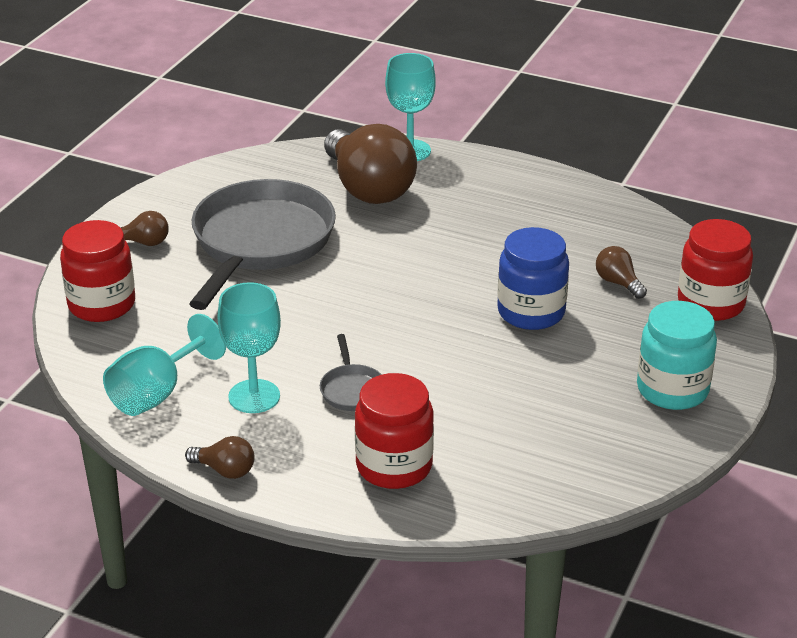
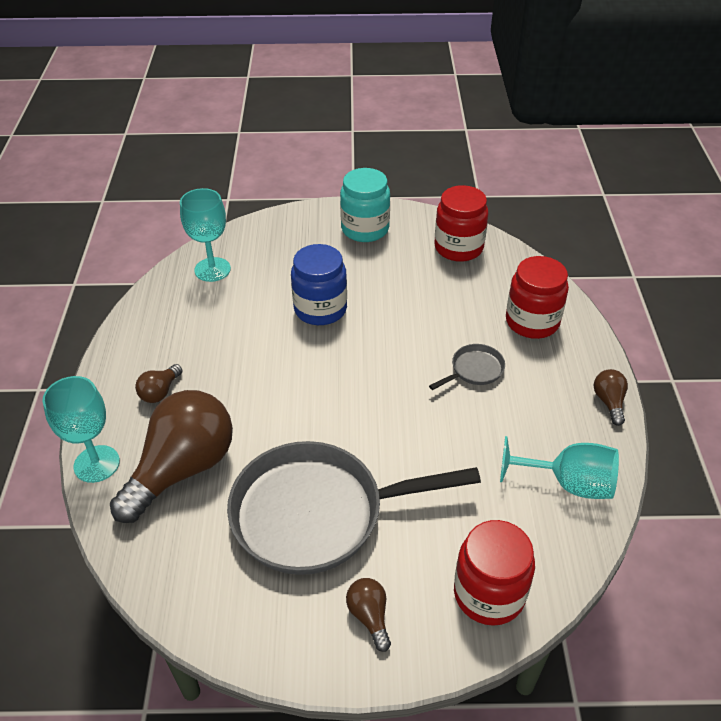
camera: 115 degrees left, 10 degrees up
turquoise goblet [218,282,281,413] -> turquoise goblet moved to [180,188,231,282]
brown light bulb [596,246,647,299] -> brown light bulb moved to [135,364,182,403]
red jar [678,219,753,321] -> red jar moved to [435,185,488,262]

